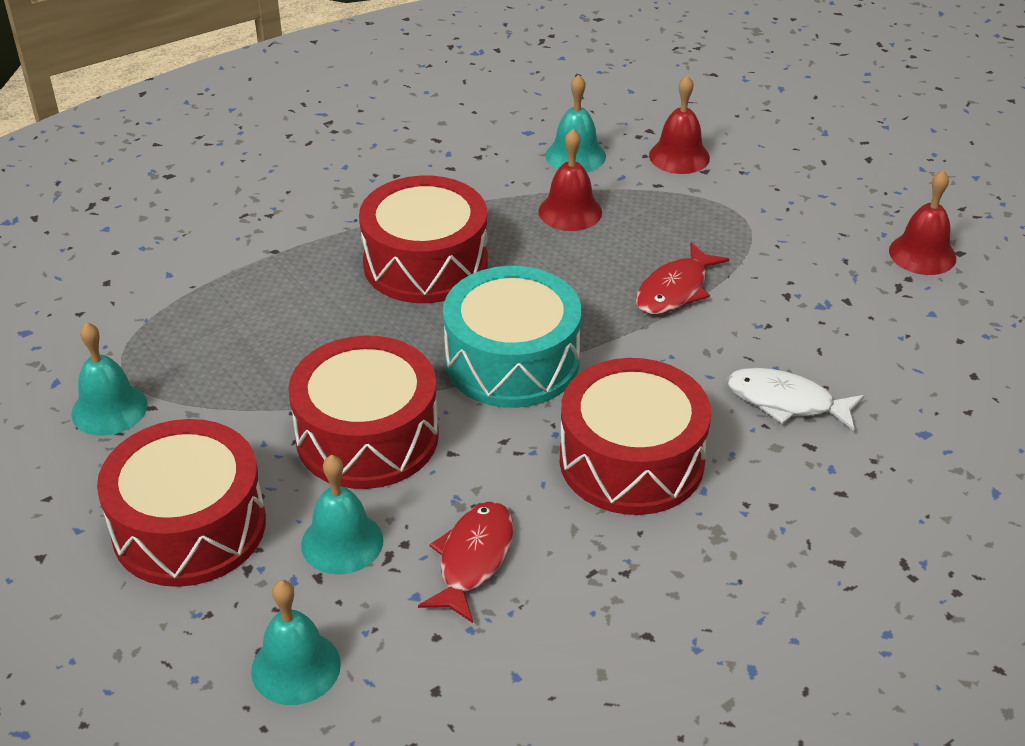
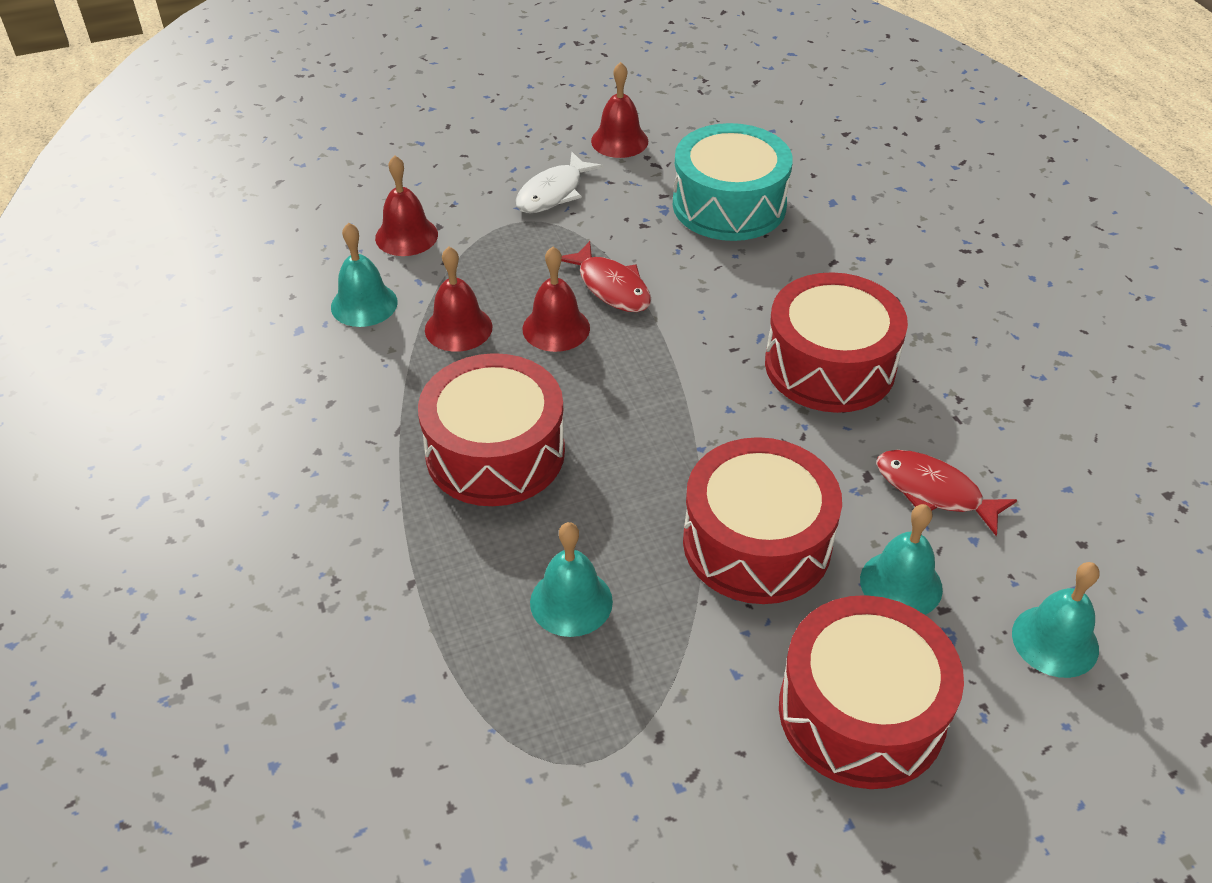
camera: 75 degrees left, 5 degrees up
turquoise bell [71,322,148,436] -> turquoise bell moved to [530,522,613,637]
turquoise drum [443,266,582,408] -> turquoise drum moved to [673,123,793,241]
white fish [727,368,865,431] -> white fish moved to [515,152,604,213]
none -> red bell [523,247,590,352]

